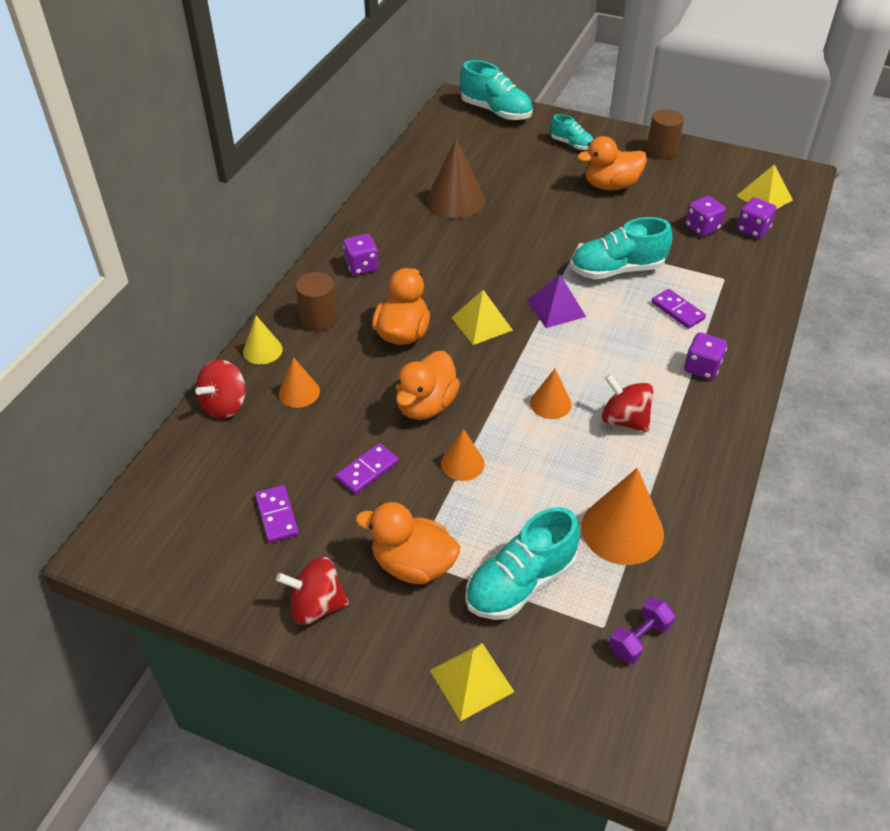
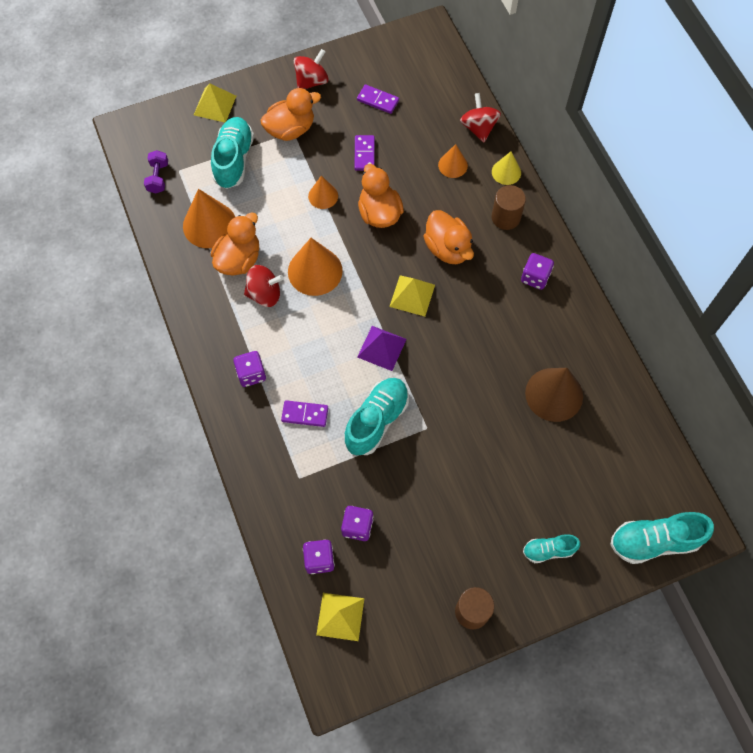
camera: 135 degrees right, 20 degrees up
orange cone [530,369,572,419] -> orange cone [288,238,343,296], size x1.77
orange duck [577,136,647,190] -> orange duck moved to [211,212,259,276]

